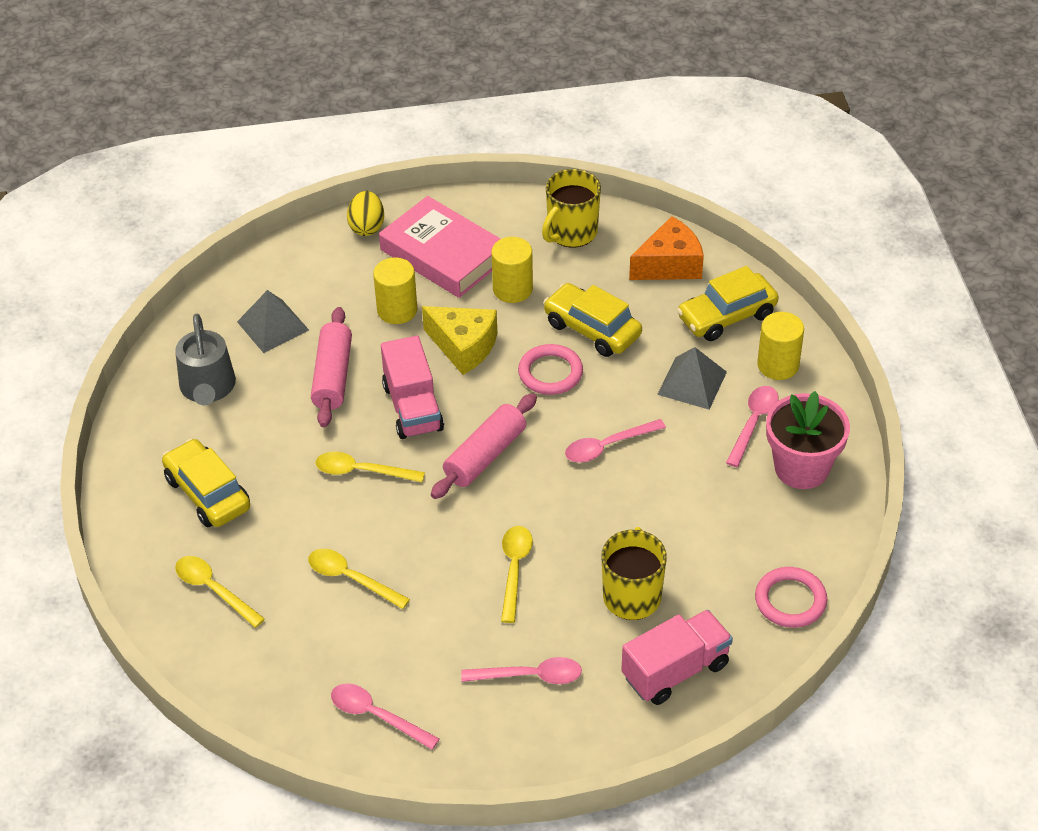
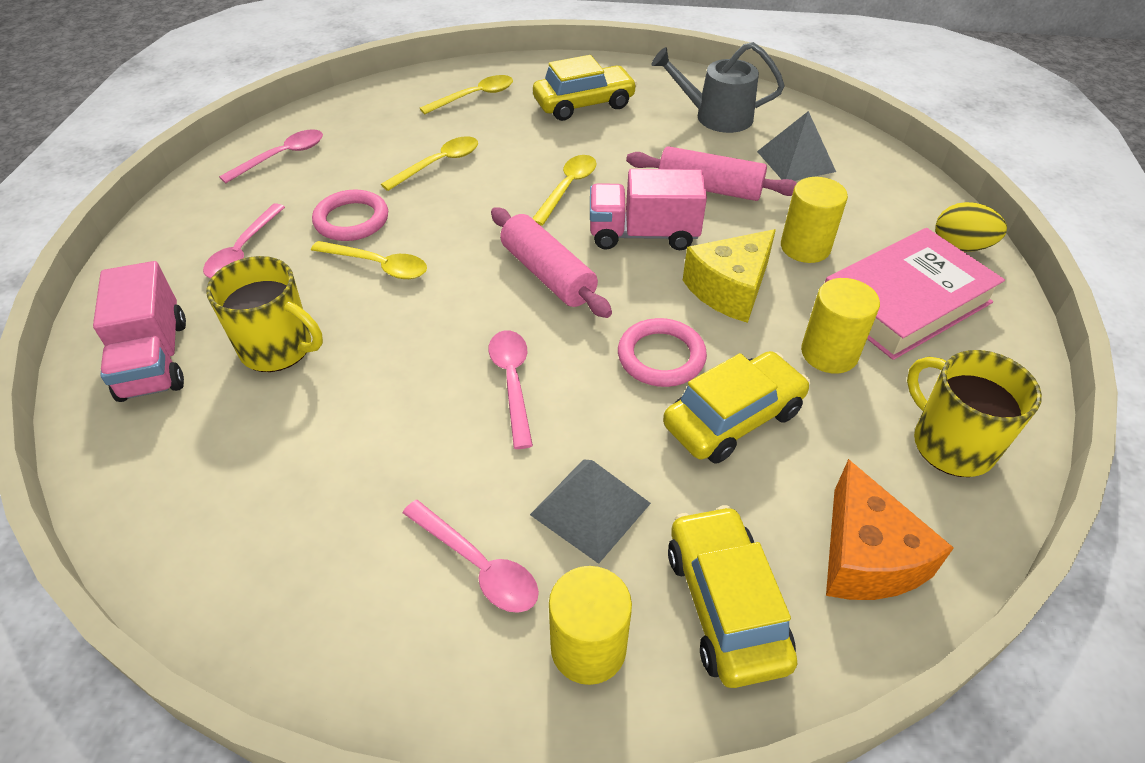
camera: 105 degrees right, 0 degrees up
pink ring [755,567,827,628] -> pink ring moved to [312,190,388,241]
pink flower pot [766,391,850,489] -> none

